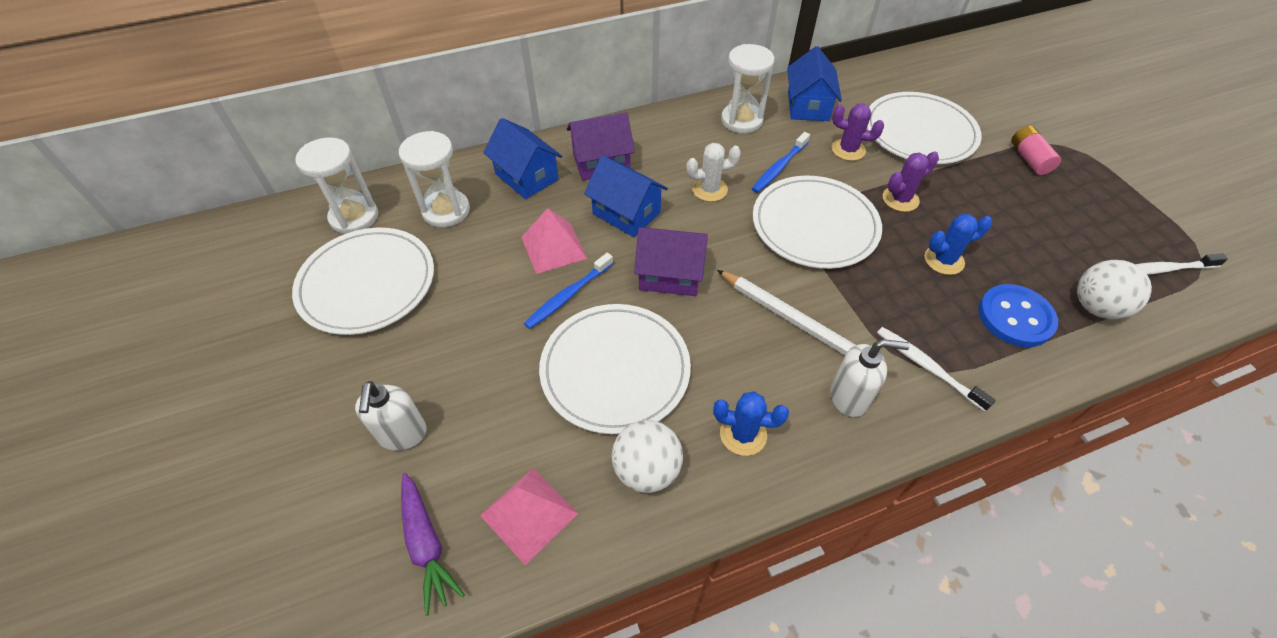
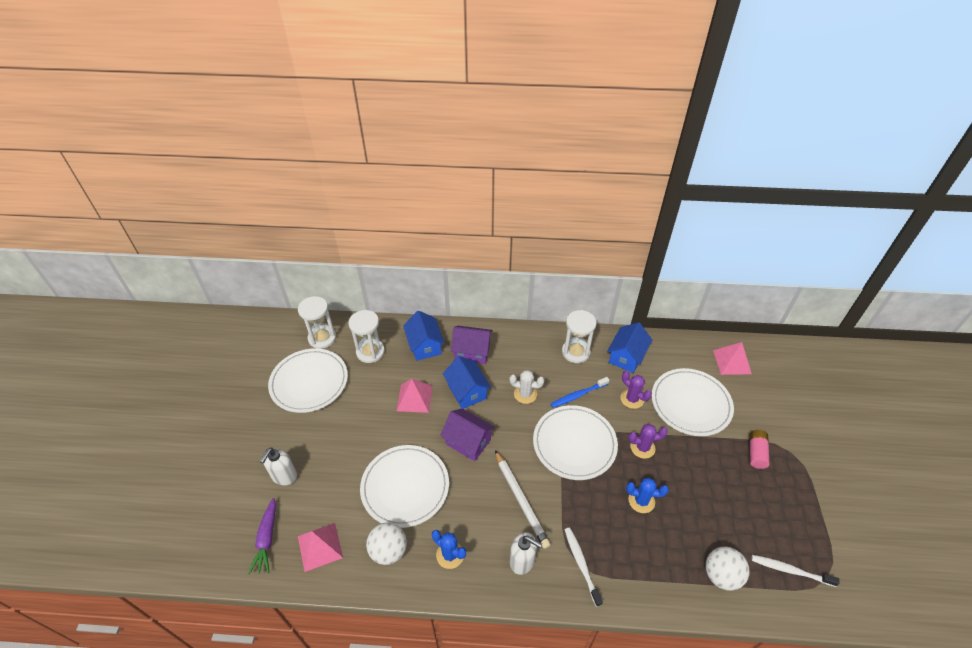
camera: 25 degrees right, 5 degrees down
blue toothbrush [524,253,613,329] -> none
blue button [978,284,1058,347] -> none
none -> pink pyramid [713,342,752,375]

